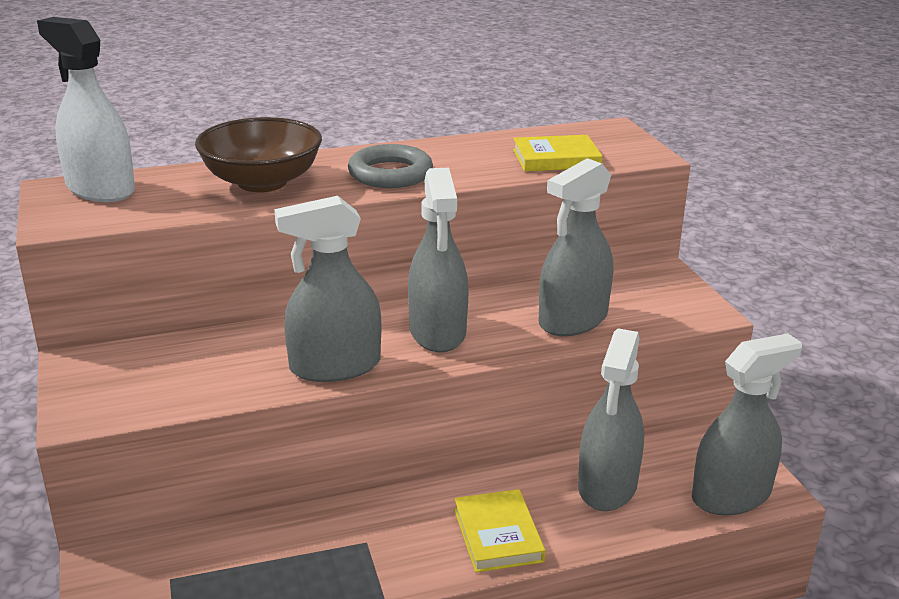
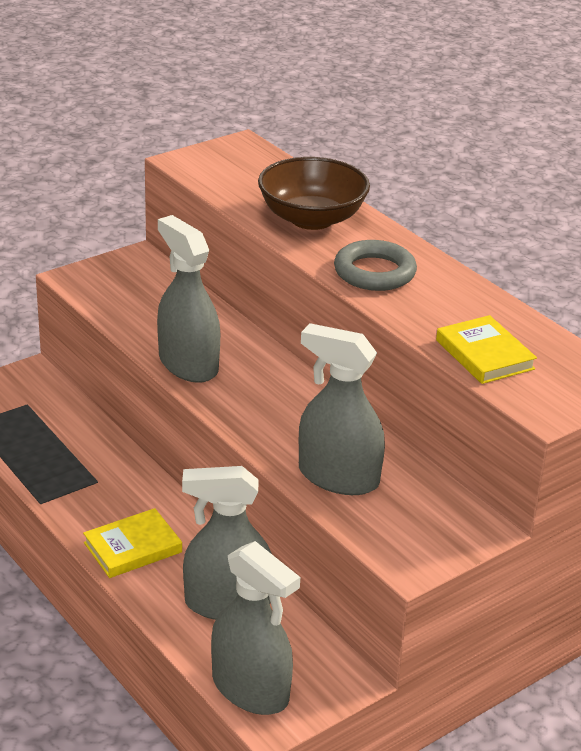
camera: 70 degrees right, 5 degrees up
white spray bottle [37,17,135,202] -> none
grey spray bottle [408,168,469,352] -> none

